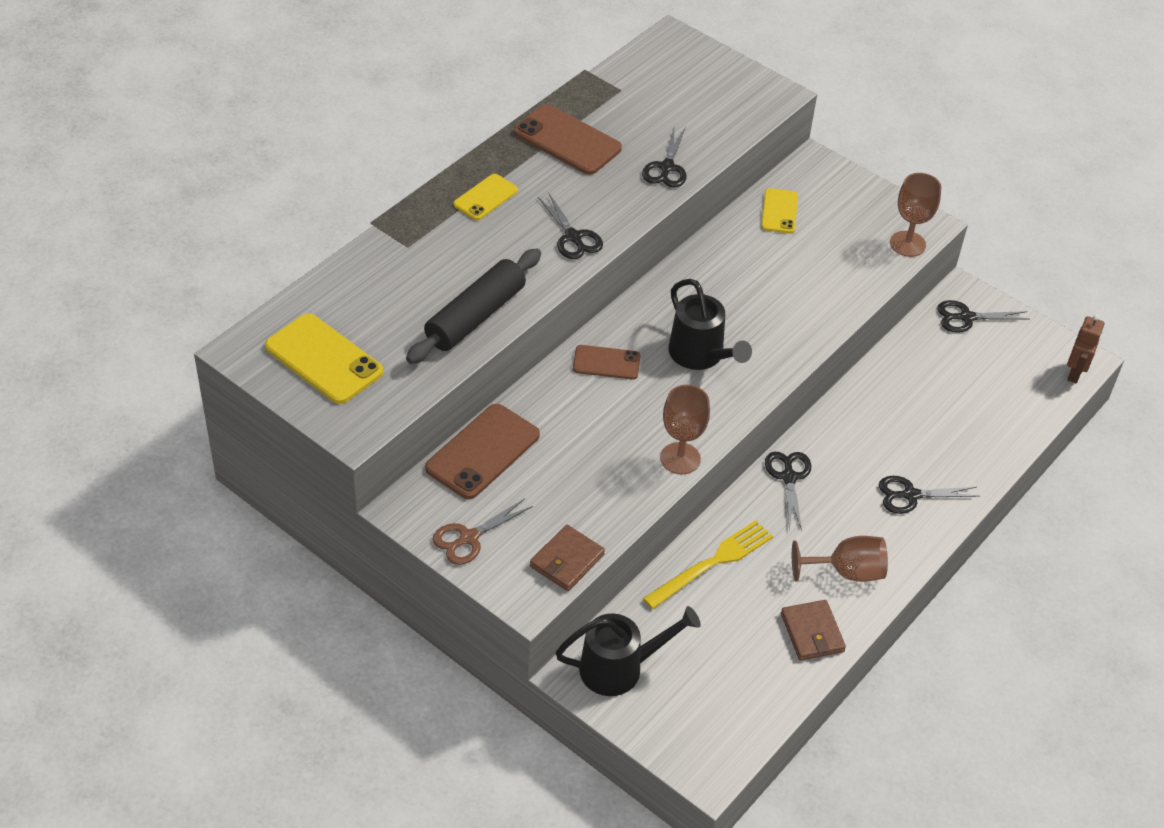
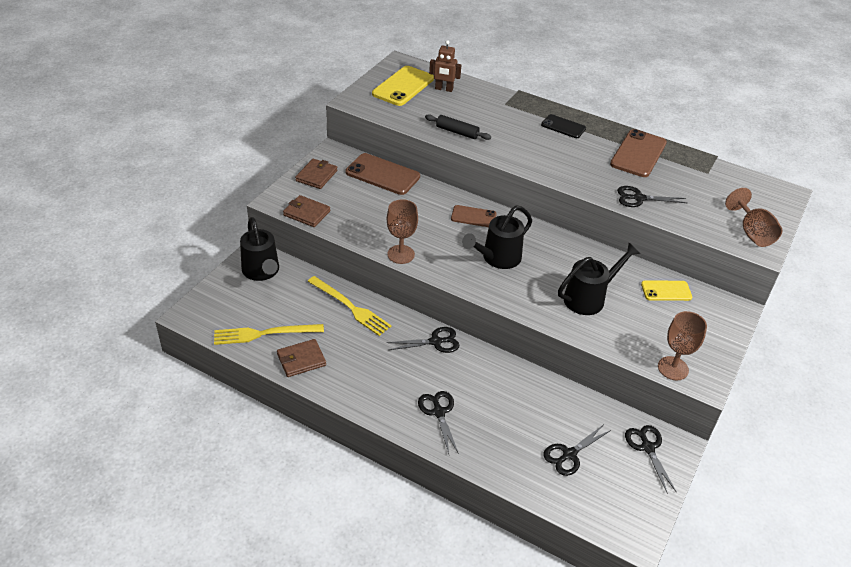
camera: 80 degrees right, 5 degrees down
black rolling pin [406,248,541,364] -> black rolling pin [425,114,491,140], size x0.58
brown scissors [432,499,533,565] -> brown wallet [295,159,337,189]
yellow phone [453,174,518,220] -> black phone [541,114,586,138]
black scissors [538,192,603,259] -> black scissors moved to [543,425,611,476]
brown phone [573,345,641,379] -> brown phone turned 75 degrees counterclockwise [451,205,497,227]
brown goblet [792,536,888,582] -> brown goblet moved to [725,188,783,247]
brown robot [1067,314,1104,383] -> brown robot moved to [429,40,461,92]
none -> yellow fork [214,324,324,345]
none -> black watering can [558,243,640,315]

